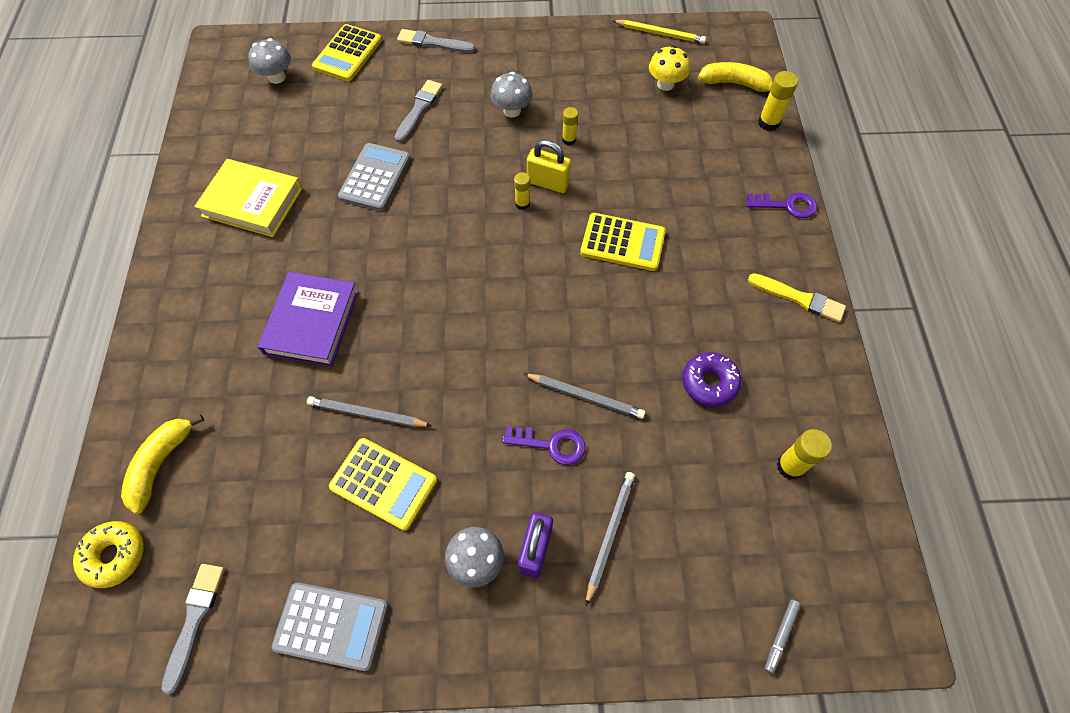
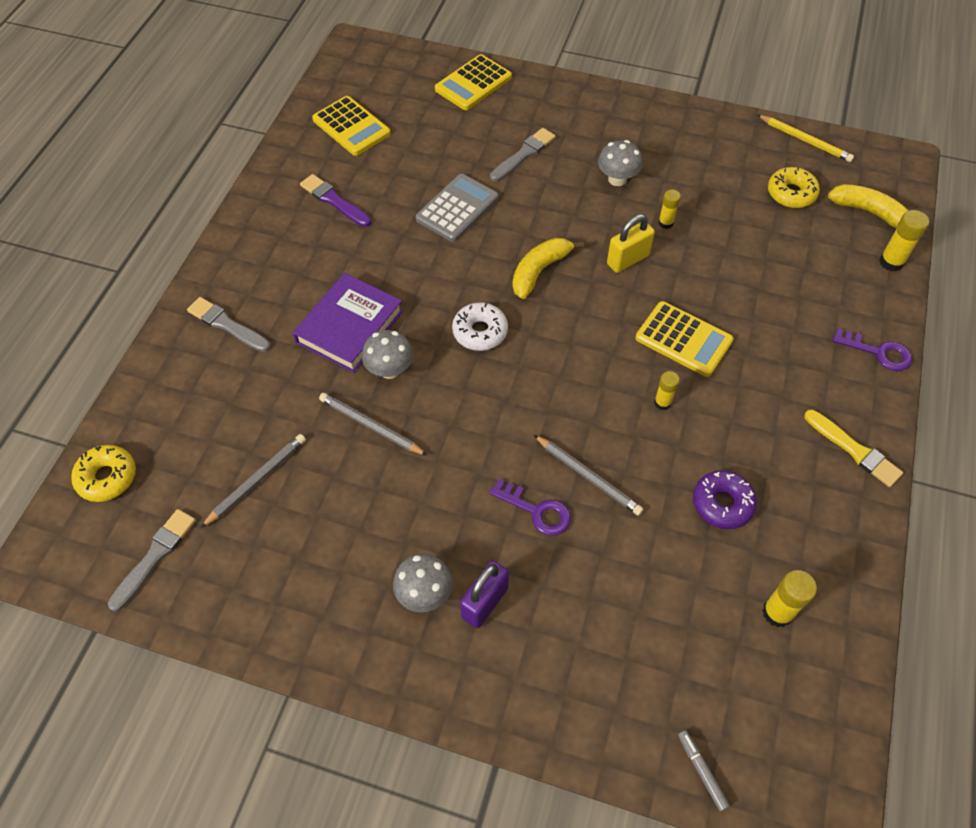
camera: 20 degrees right, 5 degrees down
yellow banana [121,415,204,514] -> yellow banana moved to [512,238,584,299]
yellow book [194,159,303,237] -> purple brush [300,174,371,227]
grey mushroom [248,38,291,84] -> grey mushroom moved to [362,330,413,379]
grey calculator [272,582,388,671] -> none
yellow calculator [329,438,437,531] -> yellow calculator moved to [312,96,391,156]
grey brush [397,29,475,53] -> grey brush moved to [187,297,271,352]
yellow glue stick [514,172,530,210] -> yellow glue stick moved to [654,371,680,410]
yellow padlock [527,140,571,193] -> yellow padlock turned 75 degrees counterclockwise [607,214,655,273]
grey pencil [586,472,635,606] -> grey pencil moved to [201,434,306,528]
yellow mushroom [649,45,690,91] -> yellow donut [768,167,820,208]
grey marker [765,599,801,674] -> grey marker turned 105 degrees clockwise [678,730,730,811]
none -> white donut [452,302,508,351]

